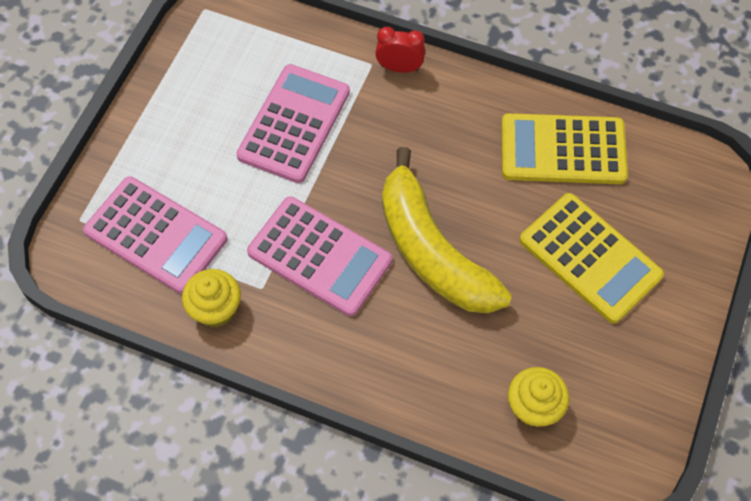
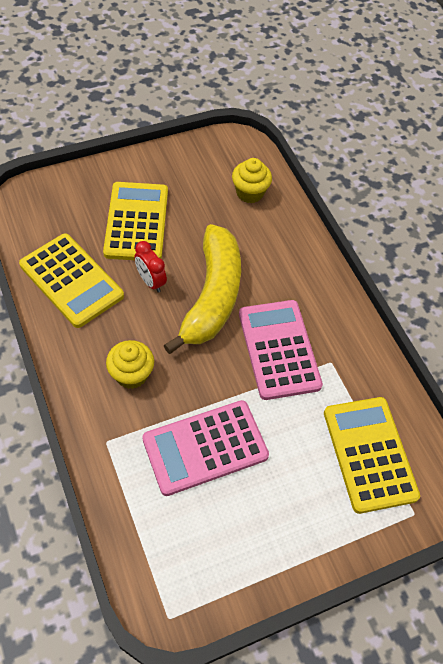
camera: 140 degrees left, 5 degrees down
pink calculator [83,176,227,294] -> yellow calculator [324,397,420,514]
yellow cupcake [182,269,241,327] -> yellow cupcake moved to [106,340,154,389]
red clock [375,27,425,73] -> red clock moved to [134,241,167,293]

